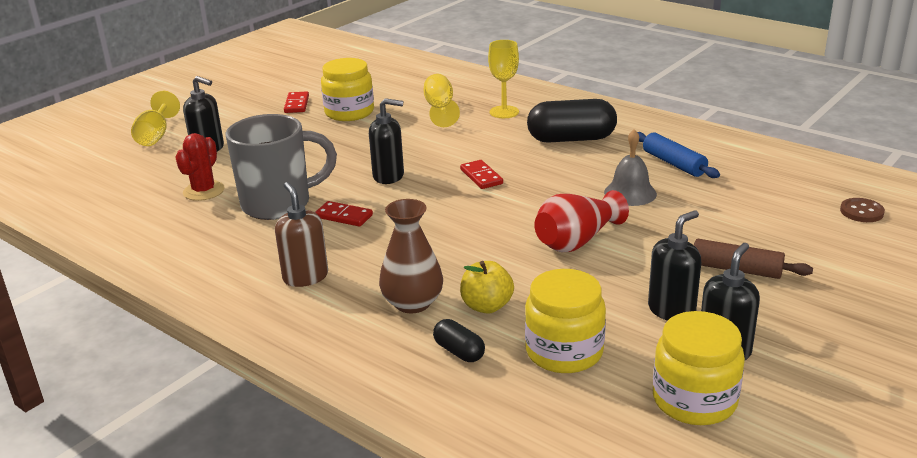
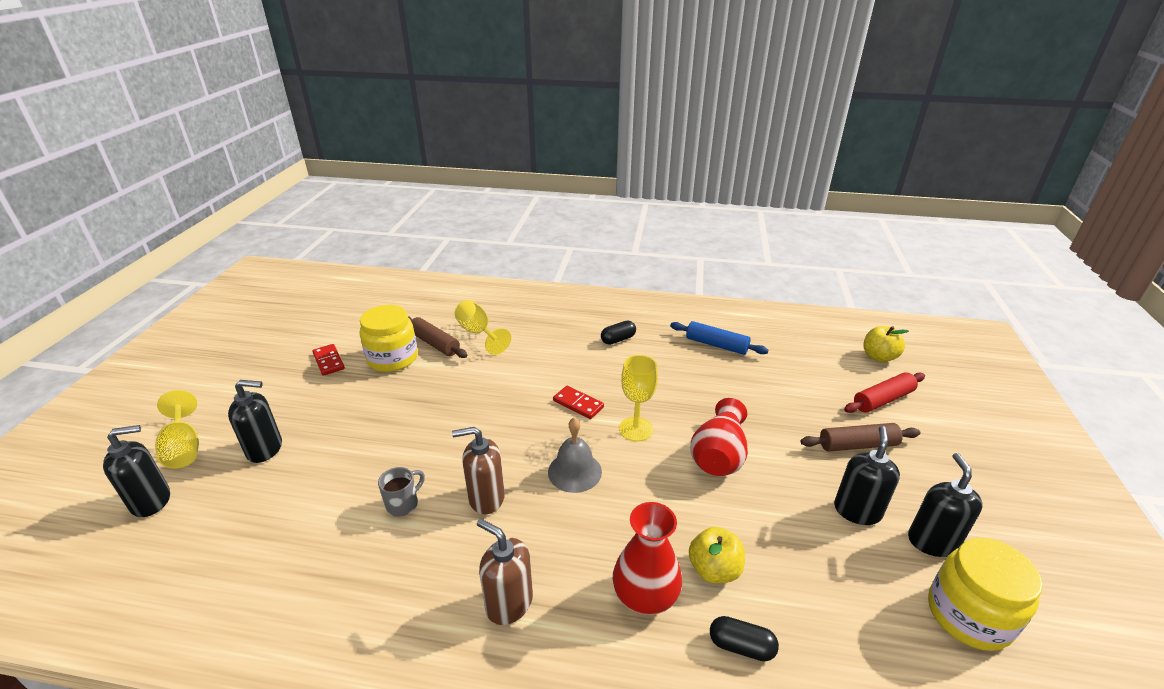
camera: 30 degrees left, 5 degrees up
red cactus [175,133,225,201] -> none
grey mug [226,114,337,220] -> grey mug [378,467,425,517], size x0.41
red domino [315,201,373,227] -> brown soap dispenser [452,427,505,514]
black soap dispenser [369,98,404,184] -> black soap dispenser moved to [103,425,170,517]
brown vase [379,199,443,314] -> red vase [613,502,682,615]
yellow goblet [488,40,519,118] -> yellow goblet moved to [619,355,658,442]
yellow jar [525,269,606,373] -> none
black capsule [527,99,617,143] -> black capsule [601,321,636,345], size x0.49
grey bell [604,129,657,206] -> grey bell moved to [548,417,602,493]
brown button [840,198,885,222] -> yellow apple [864,326,909,362]
none -> brown rolling pin [408,316,467,358]
none -> red rolling pin [844,372,925,413]

